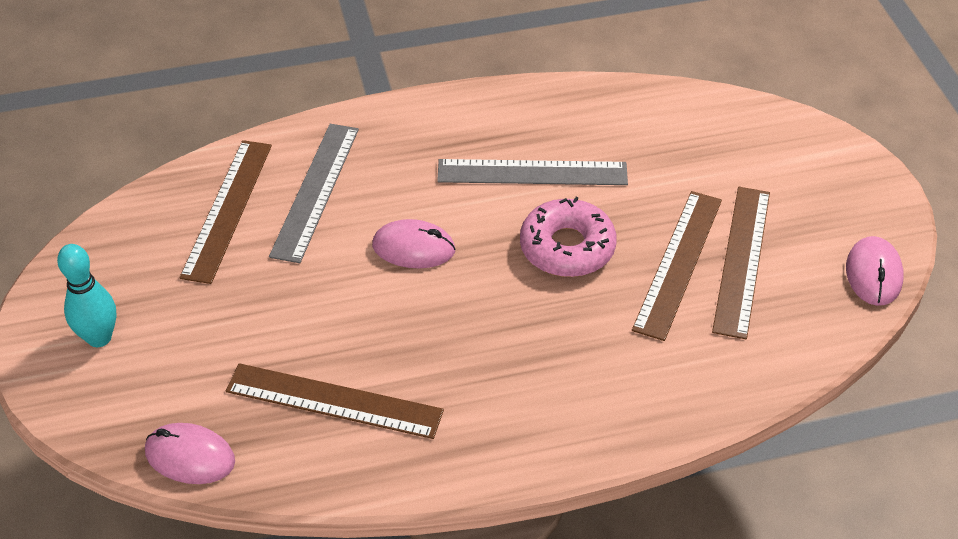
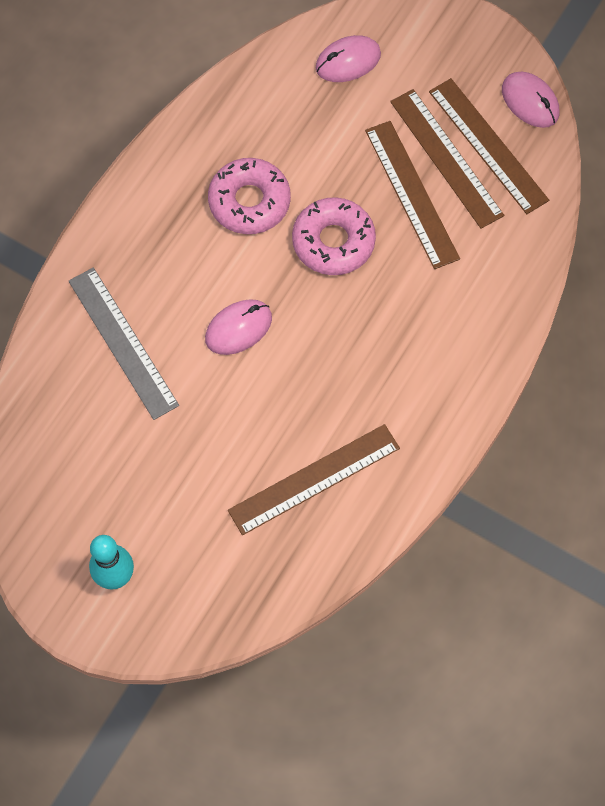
camera: 45 degrees left, 20 degrees up
pink mouse [145,423,235,484] -> pink mouse moved to [316,35,381,82]
brown ruler [179,140,272,284] -> brown ruler moved to [429,78,549,214]
grey ruler [437,159,628,185] -> pink donut [208,158,291,234]

